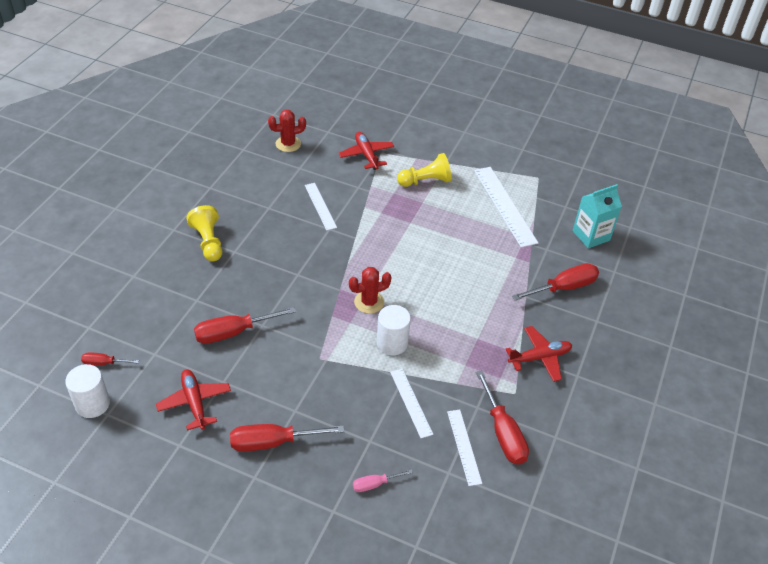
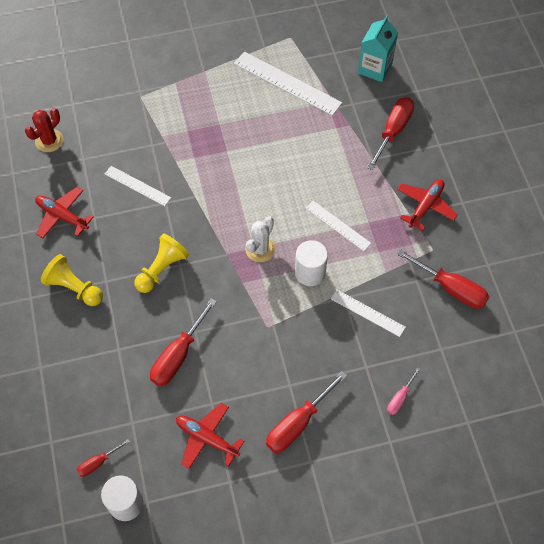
camera: 35 degrees left, 15 degrees up
red plane [339,132,394,170] -> red plane moved to [35,187,94,238]
red cactus [349,267,392,313] -> white cactus [245,216,275,262]
yellow pawn [397,153,451,187] -> yellow pawn moved to [134,234,189,293]
white ruler [447,410,482,486] -> white ruler moved to [306,201,371,251]

